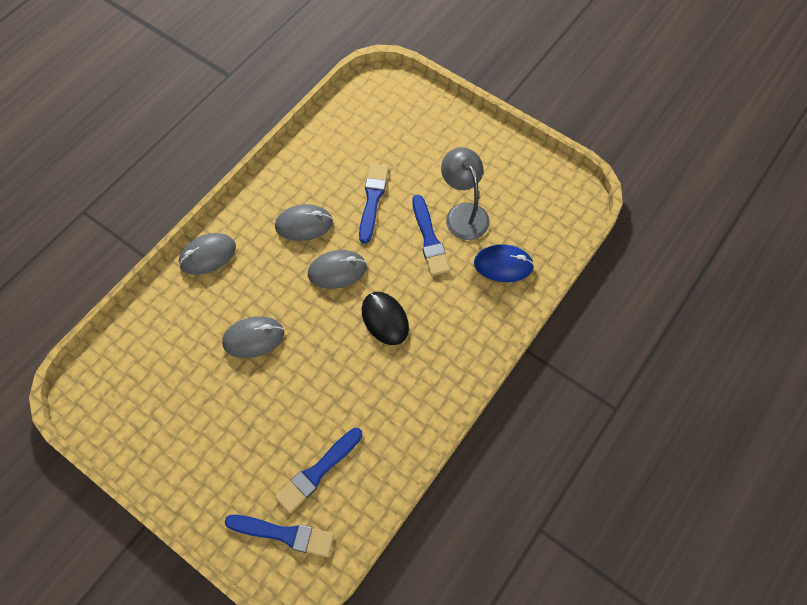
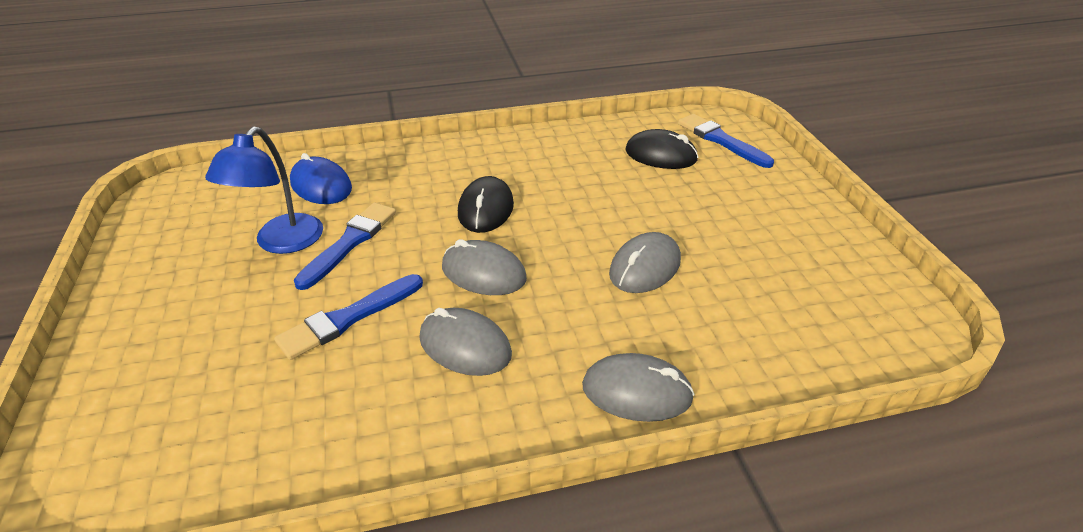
camera: 140 degrees left, 25 degrees down
grey mouse [222,316,284,358] -> grey mouse turned 75 degrees counterclockwise [609,232,681,293]
blue brush [275,428,363,513] -> black mouse [625,129,698,169]
grey lamp [441,147,490,240] -> blue lamp [205,127,323,254]

